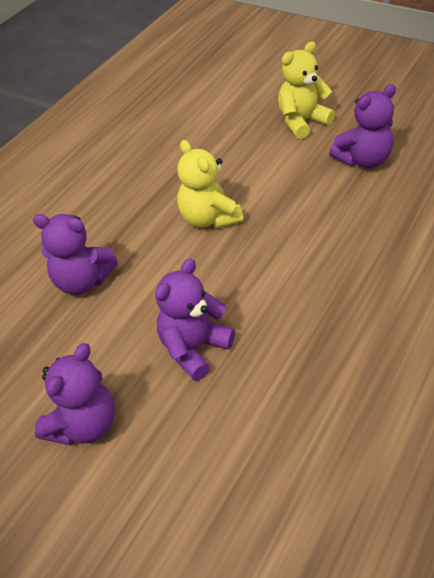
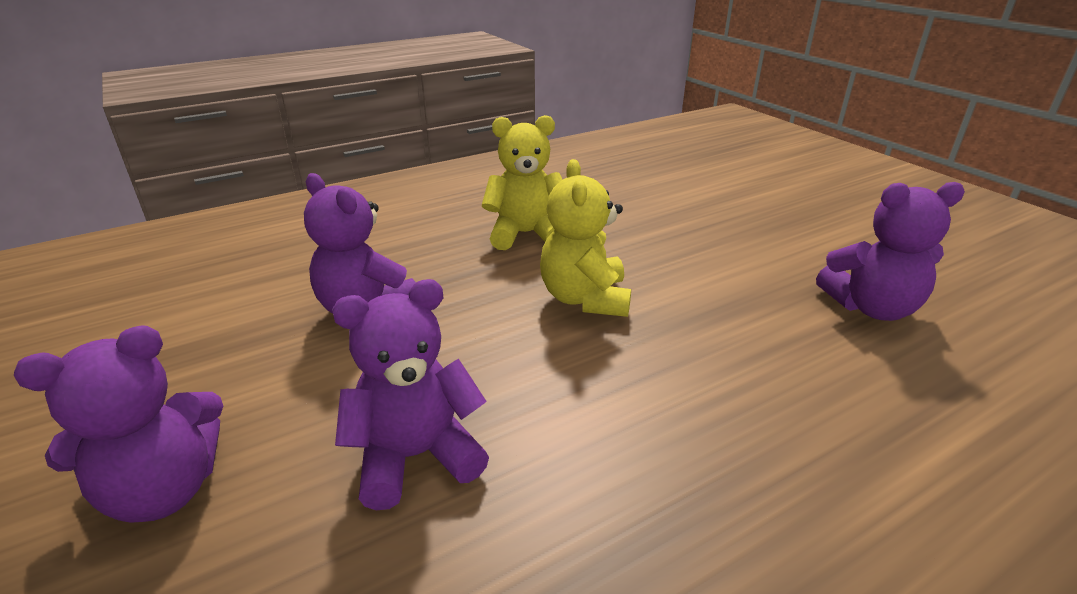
camera: 25 degrees right, 15 degrees down
yellow teddy bear [278,41,335,139] -> yellow teddy bear moved to [482,115,562,250]

